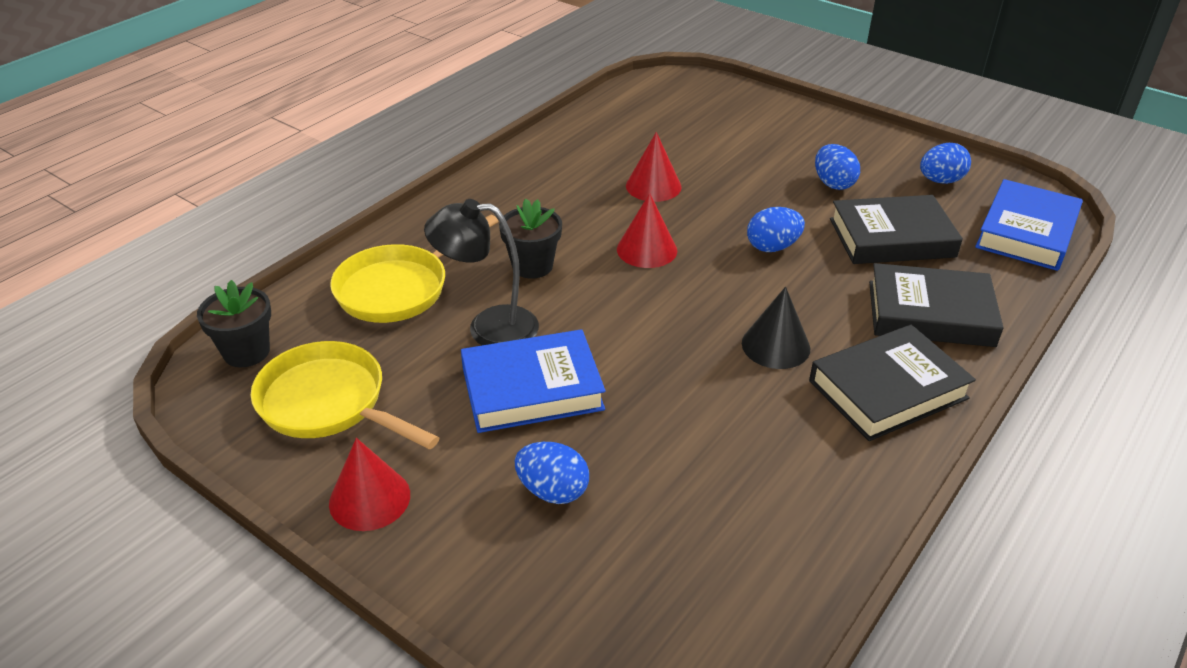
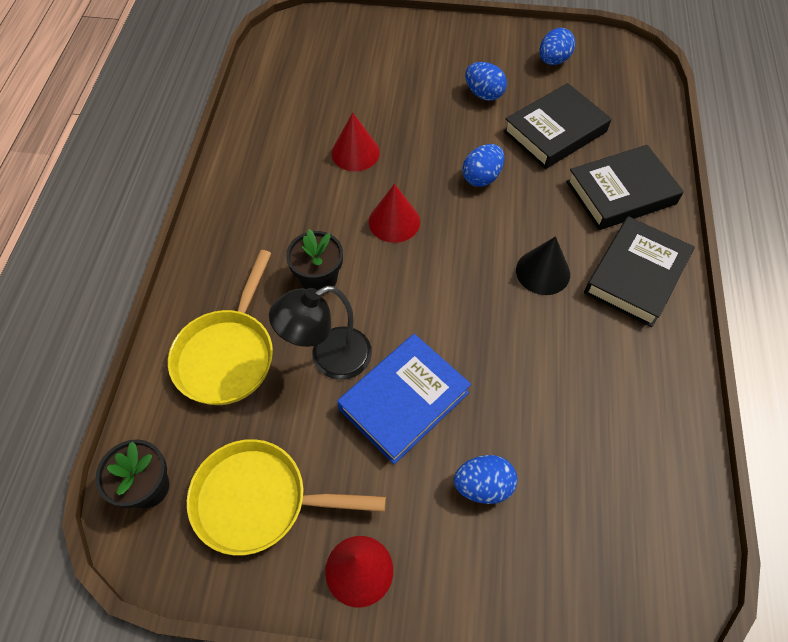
camera: 30 degrees left, 20 degrees up
blue book [975,179,1083,271] -> none

